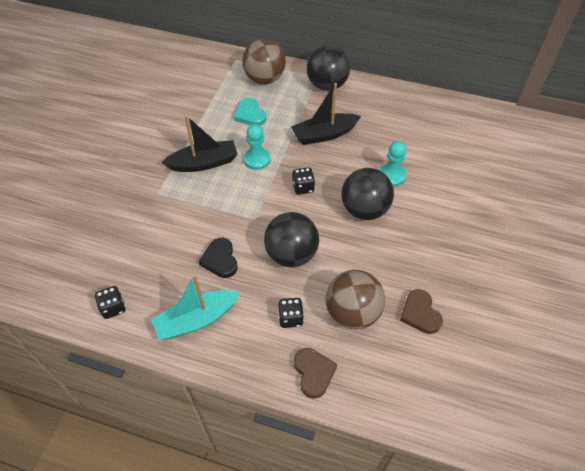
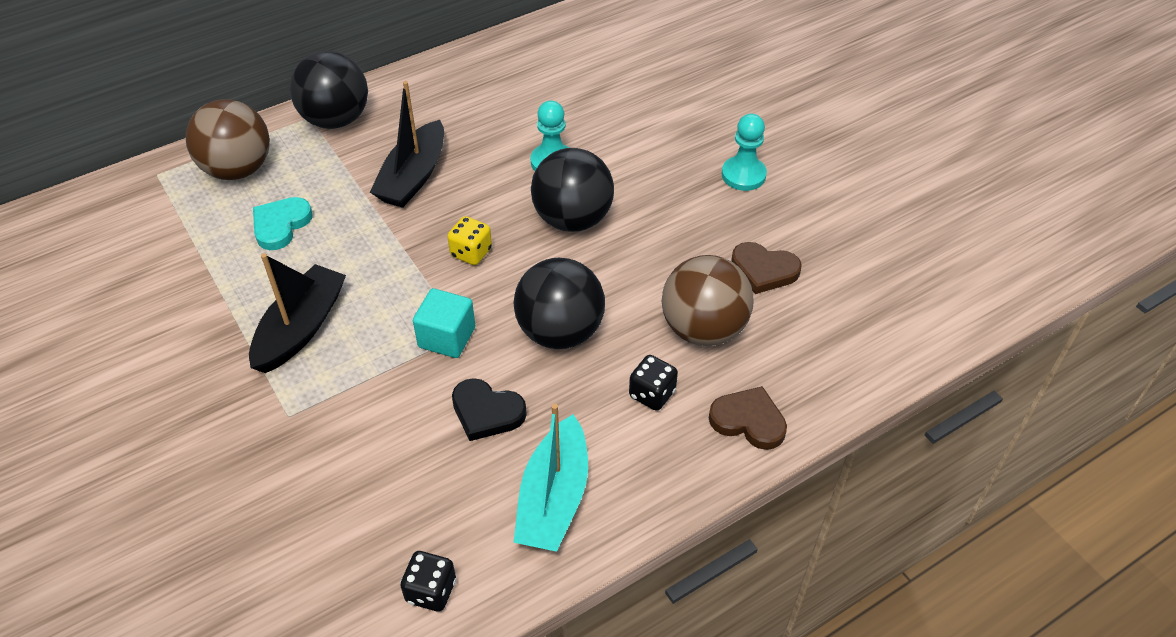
camera: 50 degrees left, 5 degrees down
turquoise heart [234,98,266,126] -> turquoise heart turned 105 degrees clockwise [253,197,313,250]
turquoise pawn [243,124,270,170] -> turquoise pawn moved to [722,114,767,191]
black dice [292,167,315,195] -> yellow dice [447,216,492,265]
none -> turquoise cube [413,288,475,358]

